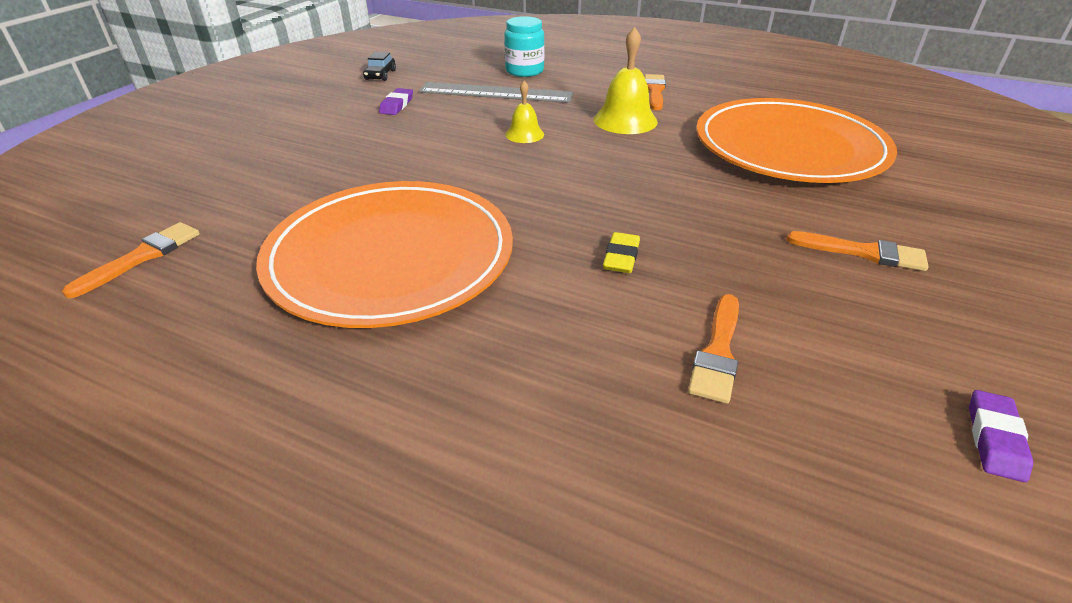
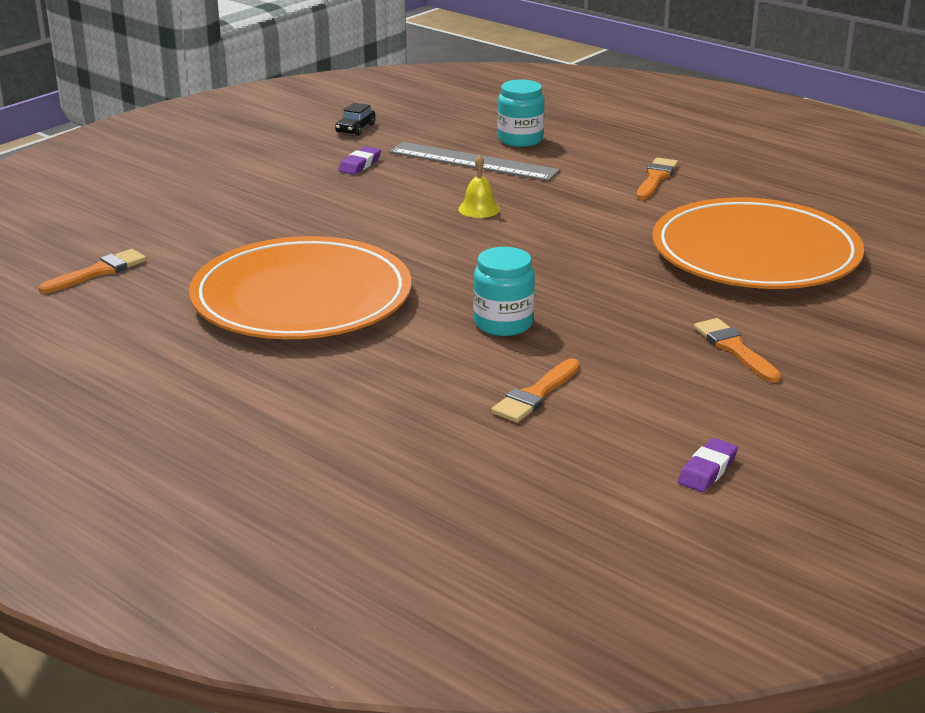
camera: 15 degrees right, 10 degrees down
yellow bell [594,27,658,134] -> none
yellow eraser [603,232,640,273] -> turquoise jar [473,247,535,336]
orange brush [787,231,928,271] -> orange brush turned 150 degrees counterclockwise [694,318,781,383]

